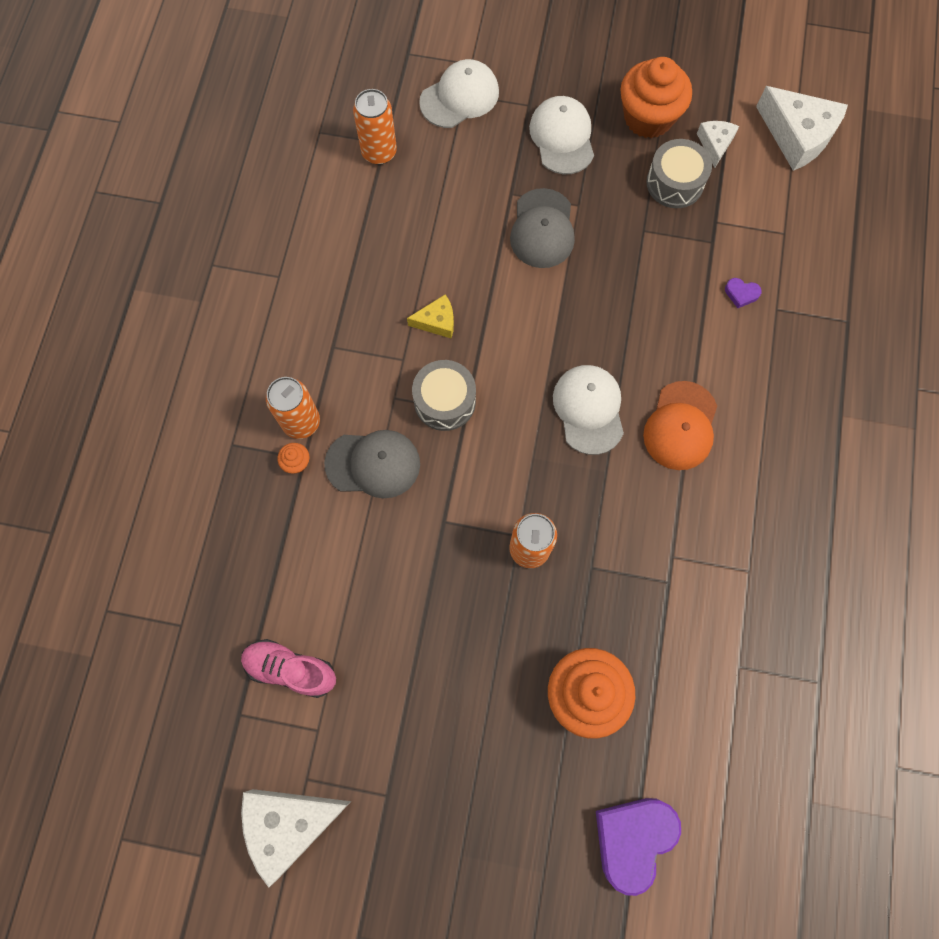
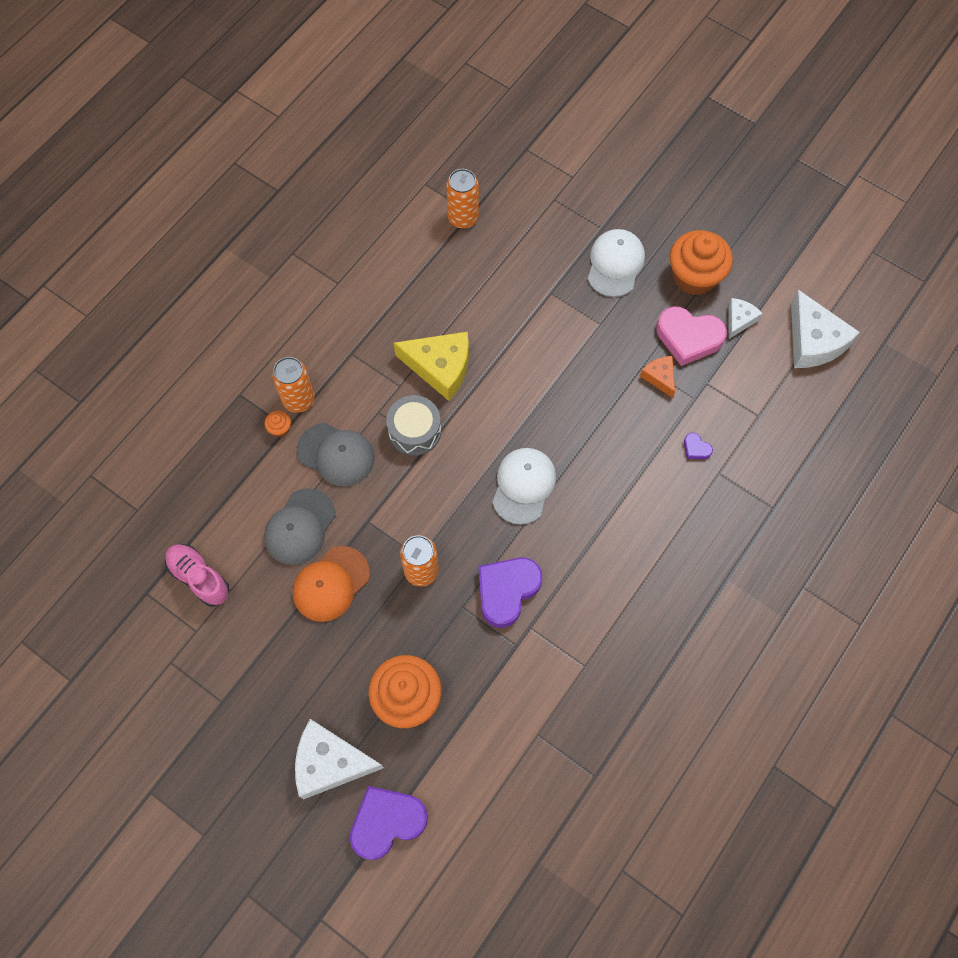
camera: 25 degrees right, 5 degrees down
white cheese [241,789,351,888] -> white cheese moved to [295,719,384,799]
yellow cheese [407,294,454,339] -> yellow cheese [394,332,469,401], size x1.88
white cap [419,59,499,128] -> none
grey cap [510,188,575,268] -> grey cap moved to [264,488,335,565]
orange cap [643,381,717,470] -> orange cap moved to [293,546,370,622]
grey drum [646,139,712,208] -> pink heart [656,306,727,366]
none -> purple heart [479,558,542,628]
none -> orange cheese [640,356,675,398]

